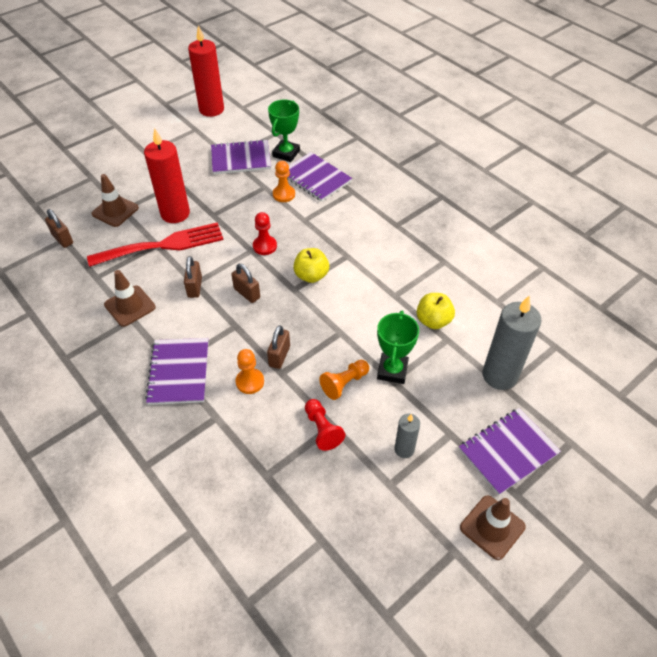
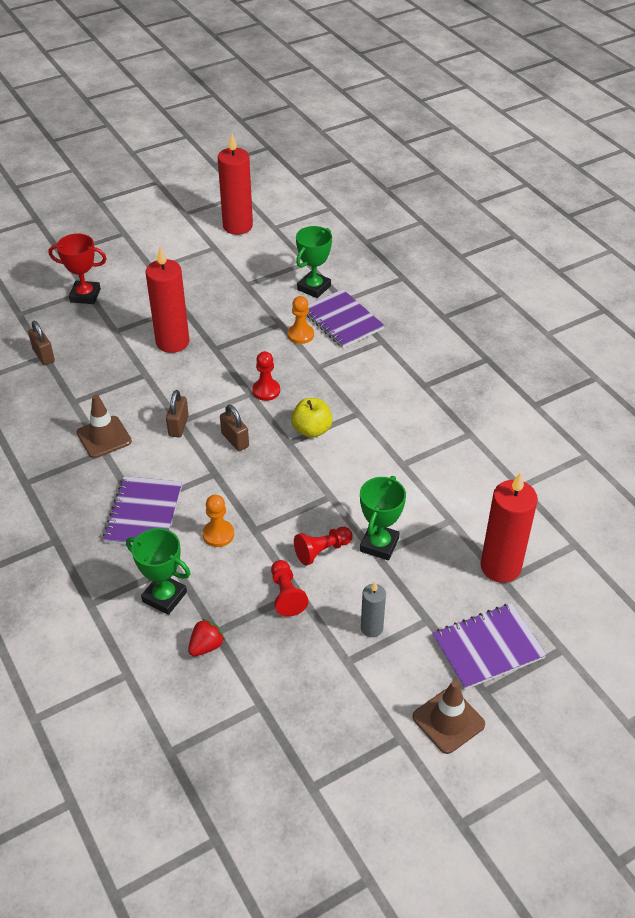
camera: 10 degrees right, 5 degrees down
red fork [87,222,224,267] -> none
brown traffic cone [91,174,139,227] -> none
purple notebook [211,139,271,174] -> none
brown padlock [267,325,290,369] -> none
orange pawn [319,360,369,400] -> red pawn [294,527,353,565]
yellow apple [416,293,455,329] -> none
grey candle [482,296,541,390] -> red candle [481,472,538,583]
none -> red trophy [49,234,107,304]
none -> green trophy [126,528,191,615]
none -> red strawberry [188,619,225,657]

